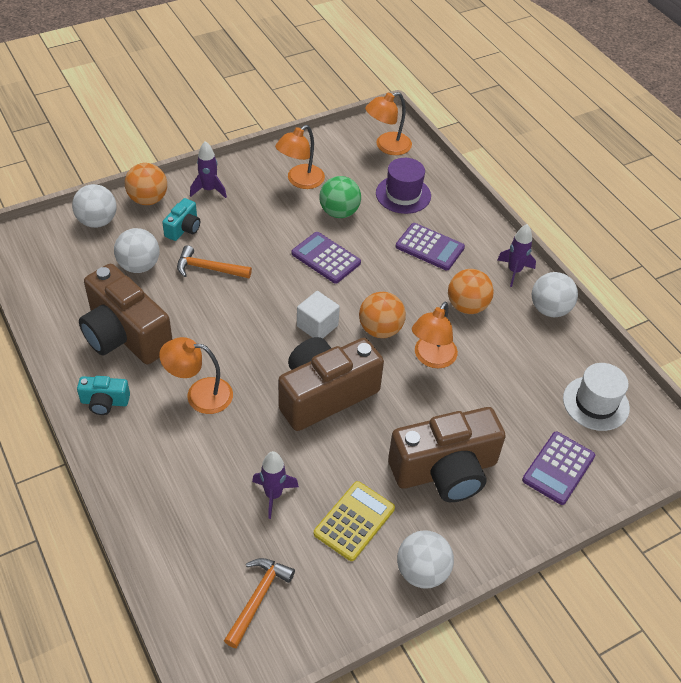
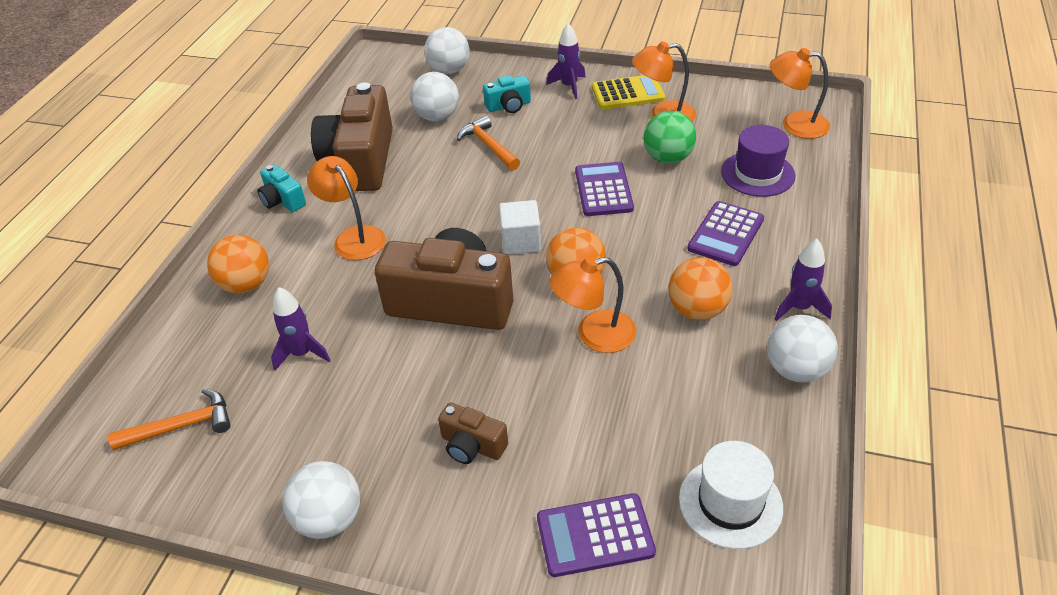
camera: 50 degrees right, 5 degrees down
orange ball [125,163,167,205] -> orange ball moved to [207,235,269,294]
yellow calculator [314,481,395,561] -> yellow calculator moved to [592,75,665,110]
brown camera [388,407,506,502] -> brown camera [438,402,508,464], size x0.46
purple calculator [396,223,465,270] -> purple calculator turned 45 degrees clockwise [687,201,764,266]

